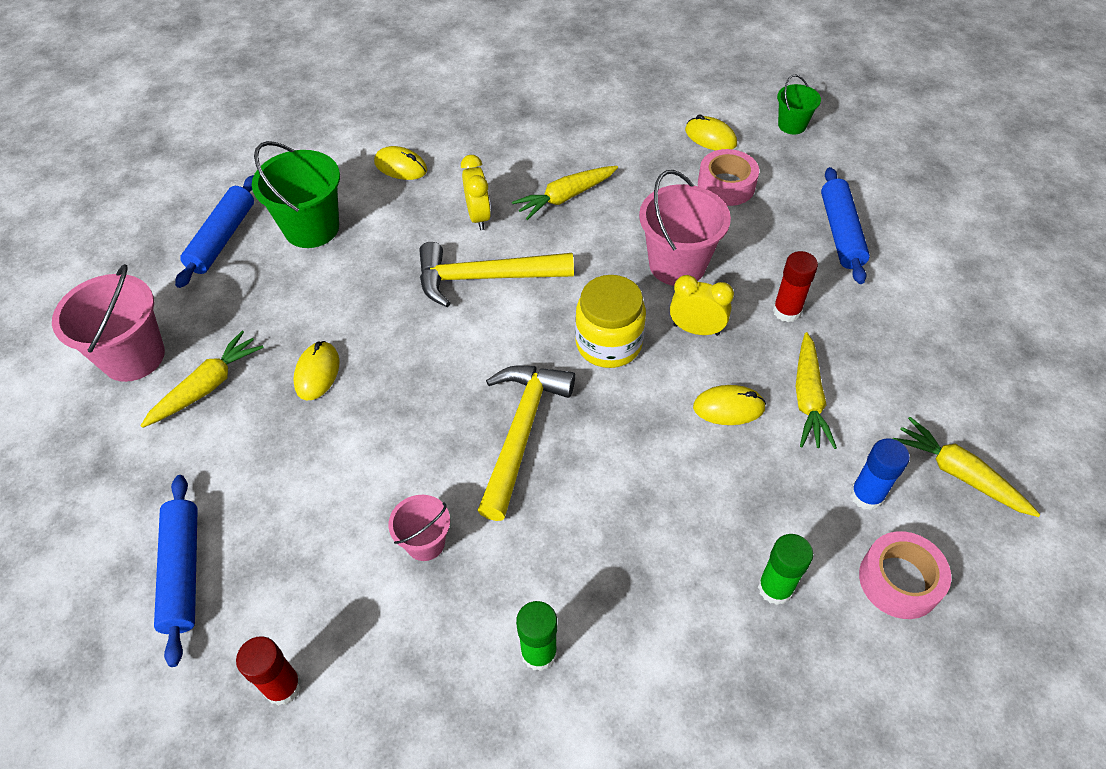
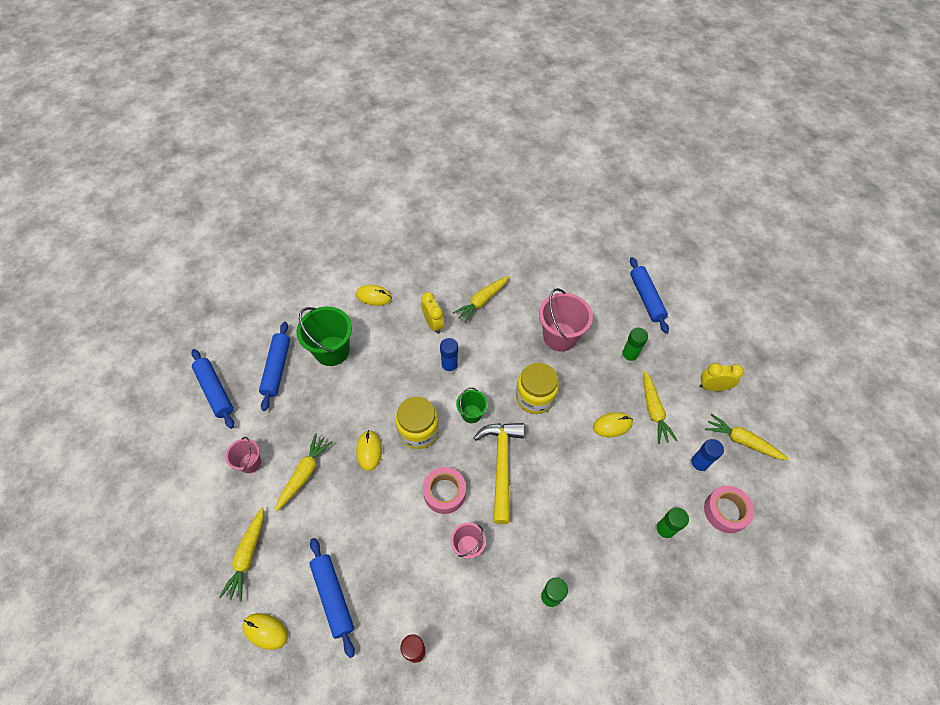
camera: 15 degrees left, 5 degrees up
pink bucket [52,264,165,382] -> pink bucket [226,437,261,473], size x0.56
yellow hammer [420,242,574,307] -> blue glue stick [440,338,458,374]
yellow clock [670,275,734,336] -> yellow clock moved to [699,363,744,391]
yellow mouse [685,114,737,151] -> yellow mouse moved to [243,613,288,650]
pink tape [698,149,759,206] -> pink tape moved to [423,467,466,514]
red glue stick [773,251,818,322] -> green glue stick [621,328,648,364]
green bucket [777,75,821,134] -> green bucket moved to [456,387,488,423]
none -> blue rolling pin [191,349,234,429]
none -> yellow carrot [219,507,264,602]
none -> yellow jar [396,396,439,449]

